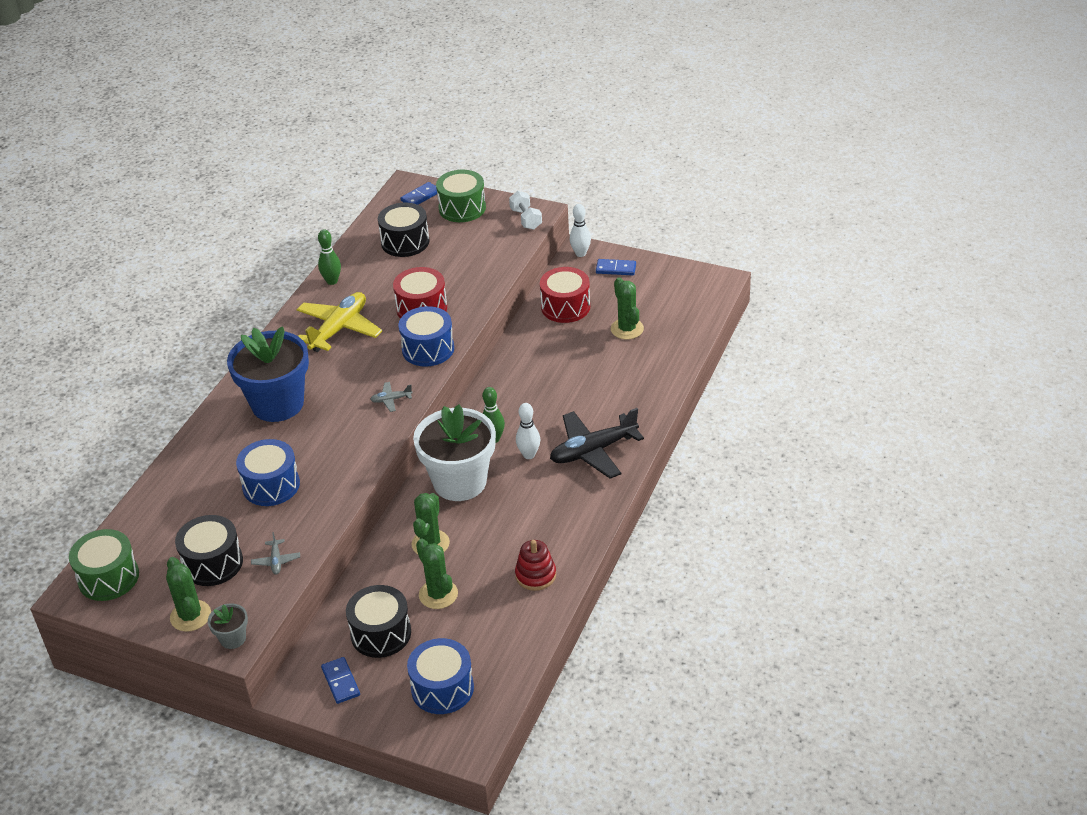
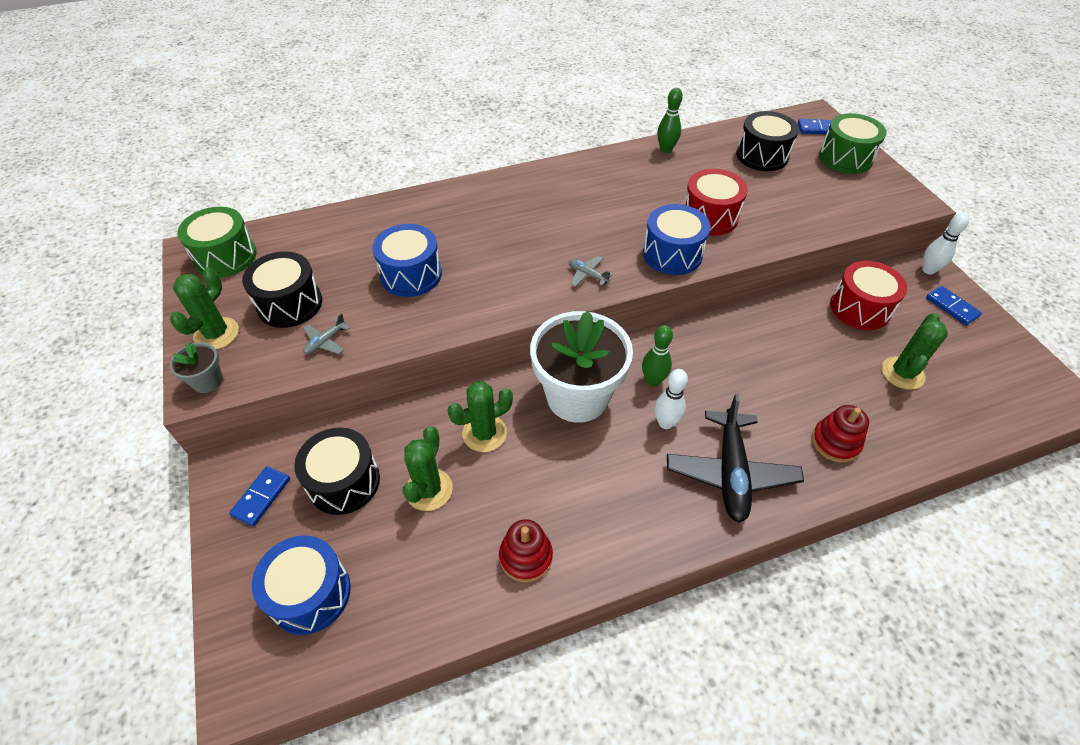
camera: 45 degrees right, 10 degrees up
blue flower pot [227,326,309,422] -> none
yellow plane [296,292,382,352] -> none
white dumbbell [509,191,542,230] -> none
black plane [550,408,644,478] -> black plane turned 105 degrees counterclockwise [667,393,804,523]
none -> red stacking toy [812,405,869,463]

